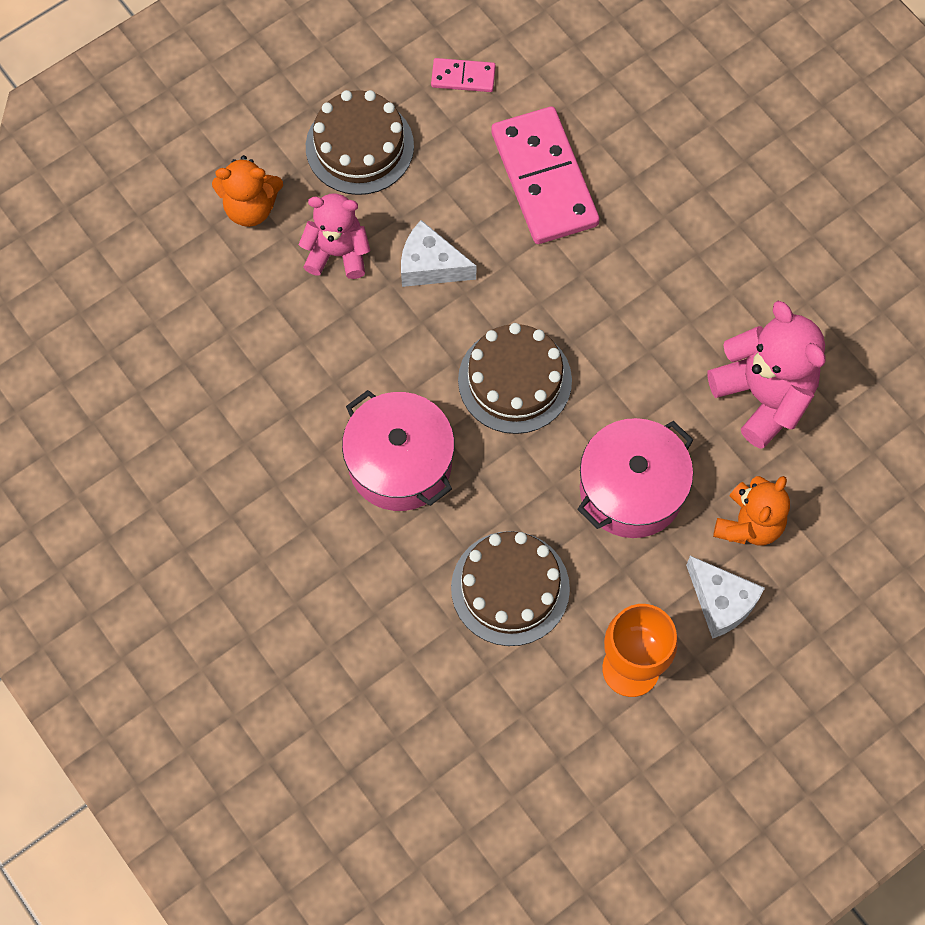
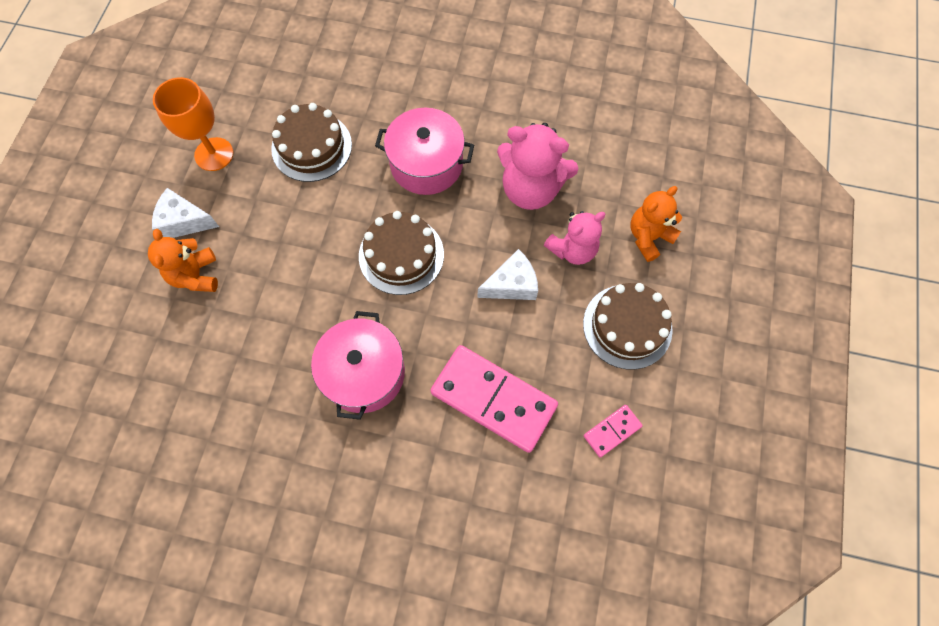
camera: 140 degrees right, 0 degrees up
pink pot [577,418,694,538] -> pink pot moved to [311,311,405,420]
pink teddy bear [707,301,826,449] -> pink teddy bear moved to [497,123,579,210]

